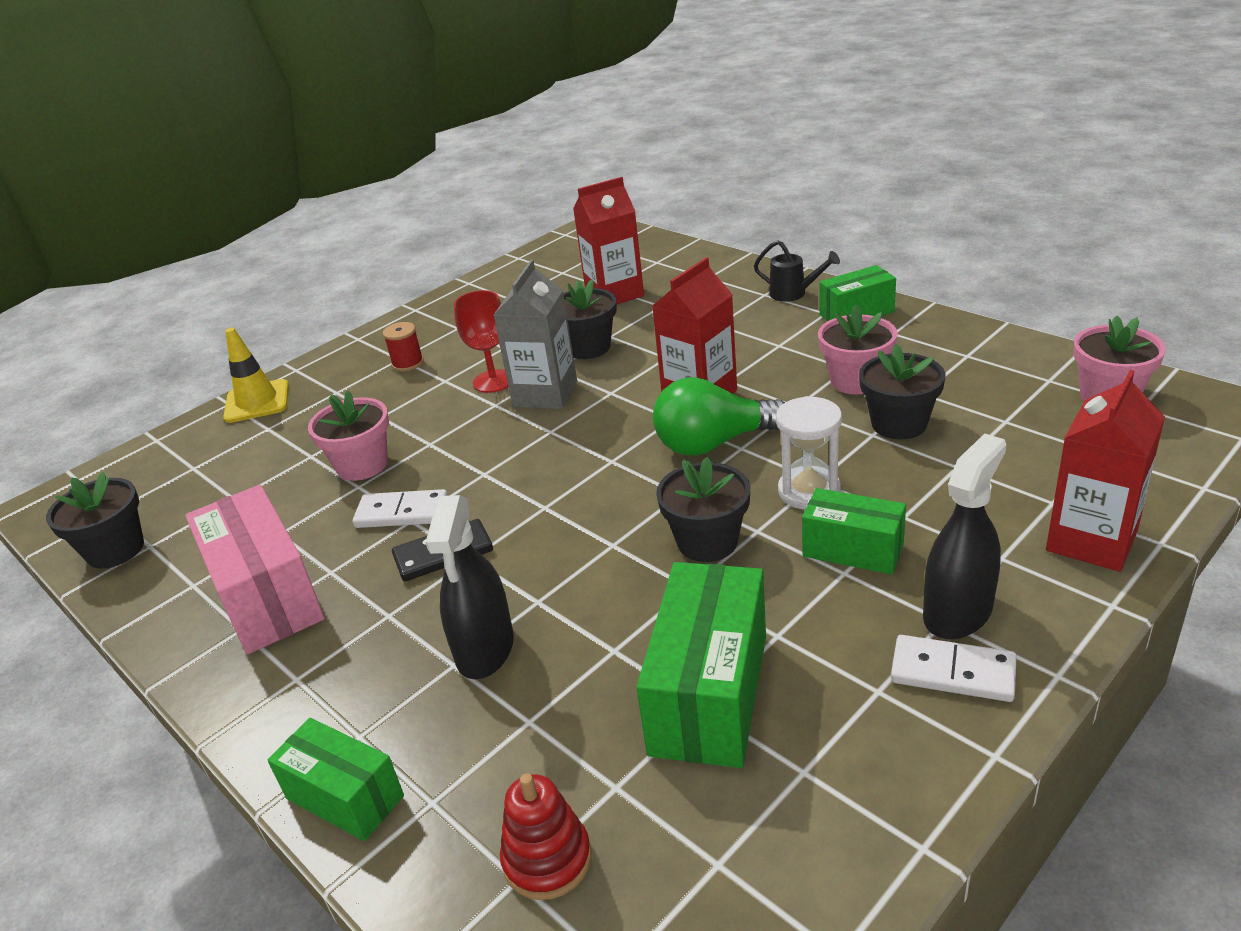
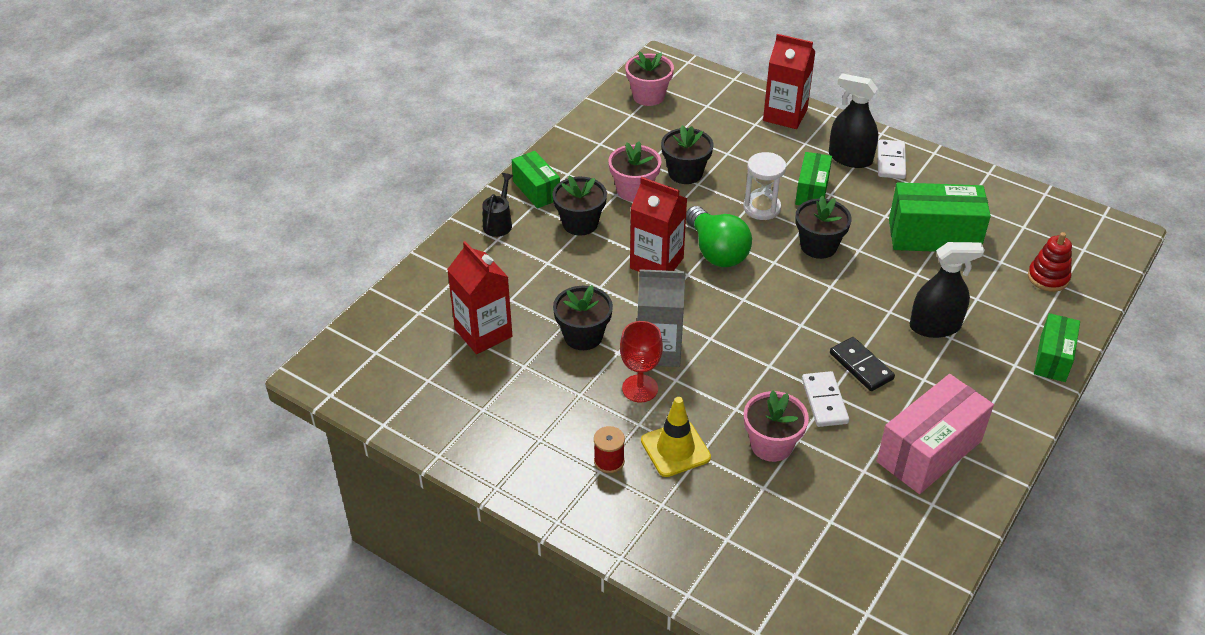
camera: 105 degrees left, 10 degrees up
black flower pot [46,472,144,569] -> black flower pot moved to [552,176,607,236]
yellow traffic cone [223,328,289,423] -> yellow traffic cone moved to [641,397,711,477]

